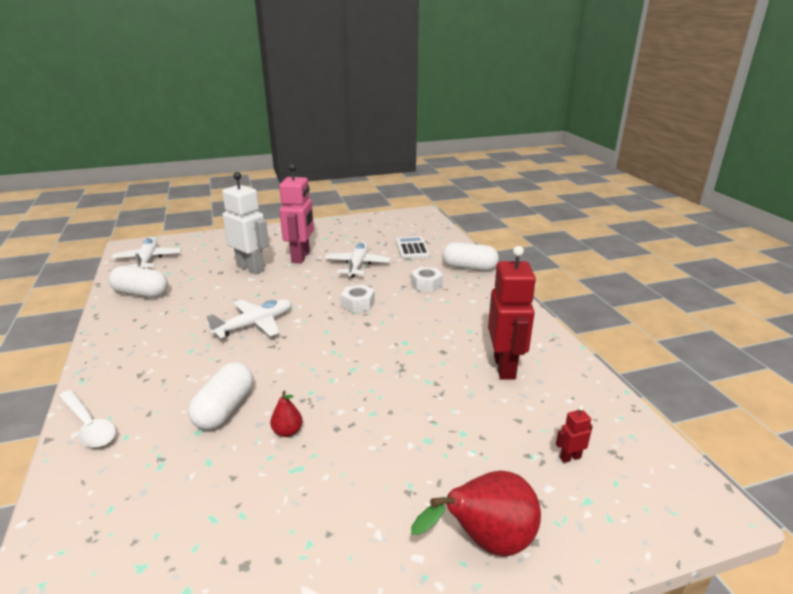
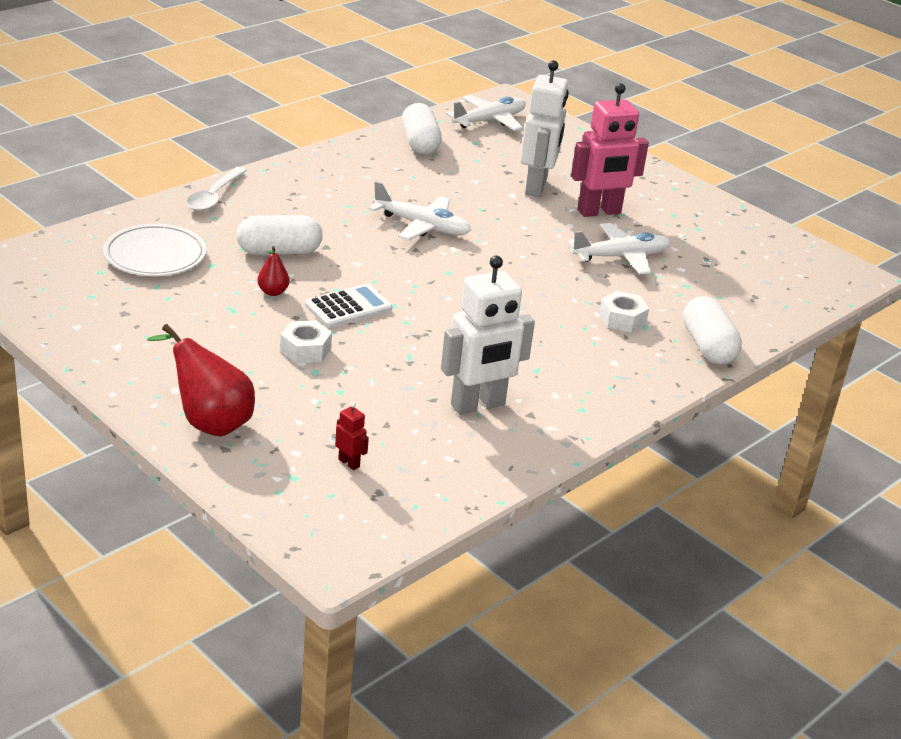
camera: 60 degrees right, 5 degrees up
white nut [341,284,375,313] -> white nut moved to [280,320,332,363]
white calculator [396,237,430,259] -> white calculator moved to [305,284,392,328]
red robot [488,246,536,380] -> white robot [441,256,535,415]
none -> white plate [103,224,206,276]

